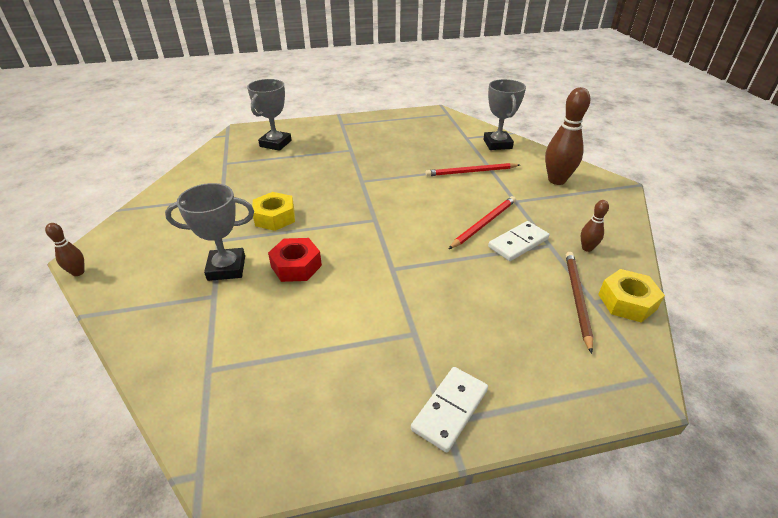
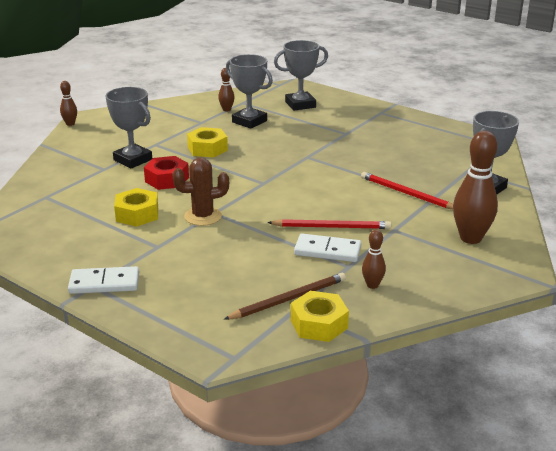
camera: 50 degrees right, 10 degrees down
none -> yellow nut [114,188,158,227]
none -> brown cactus [172,157,229,226]
none -> brown bowling pin [218,68,235,112]
none -> grey trophy [226,54,273,129]

